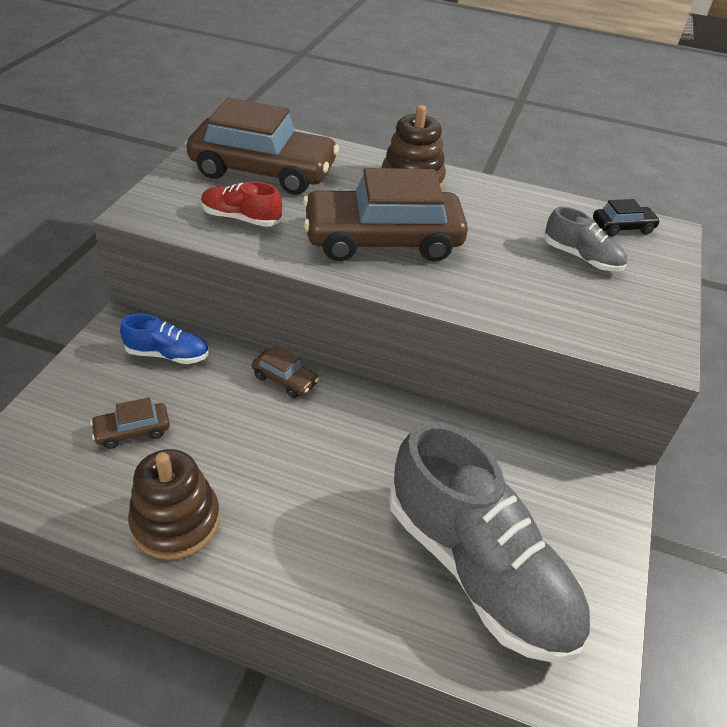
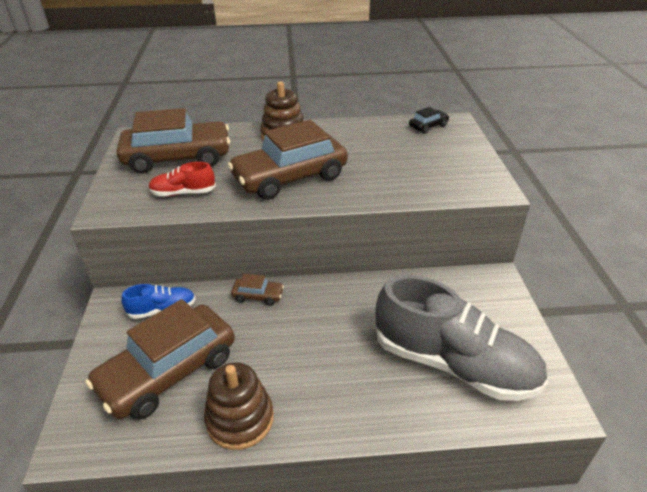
camera: 20 degrees left, 5 degrees down
brown car [90,397,170,449] -> brown car [86,299,235,420], size x2.36
grey shoe [545,206,627,271] -> none

